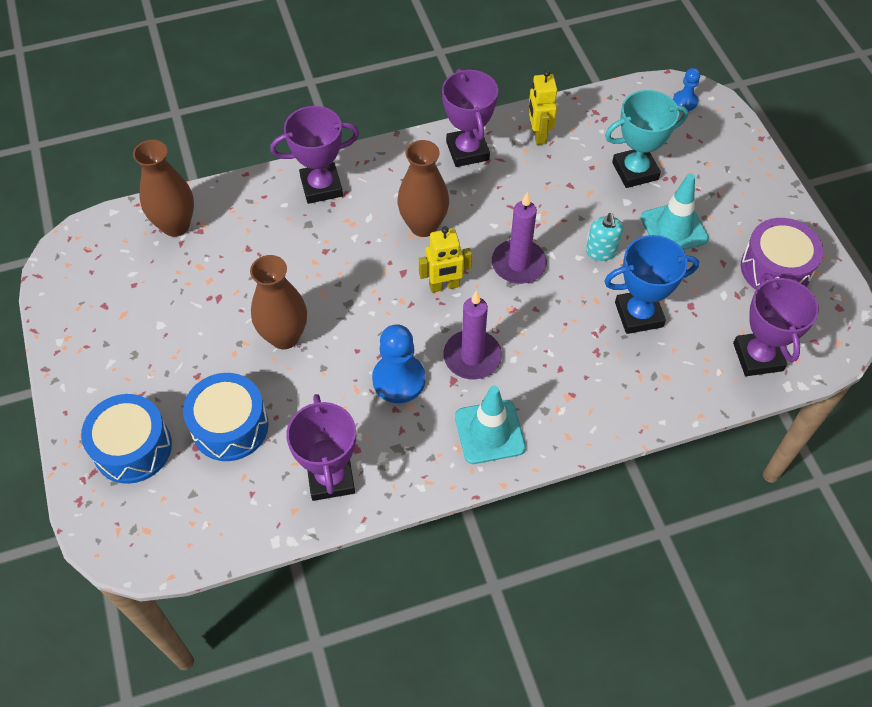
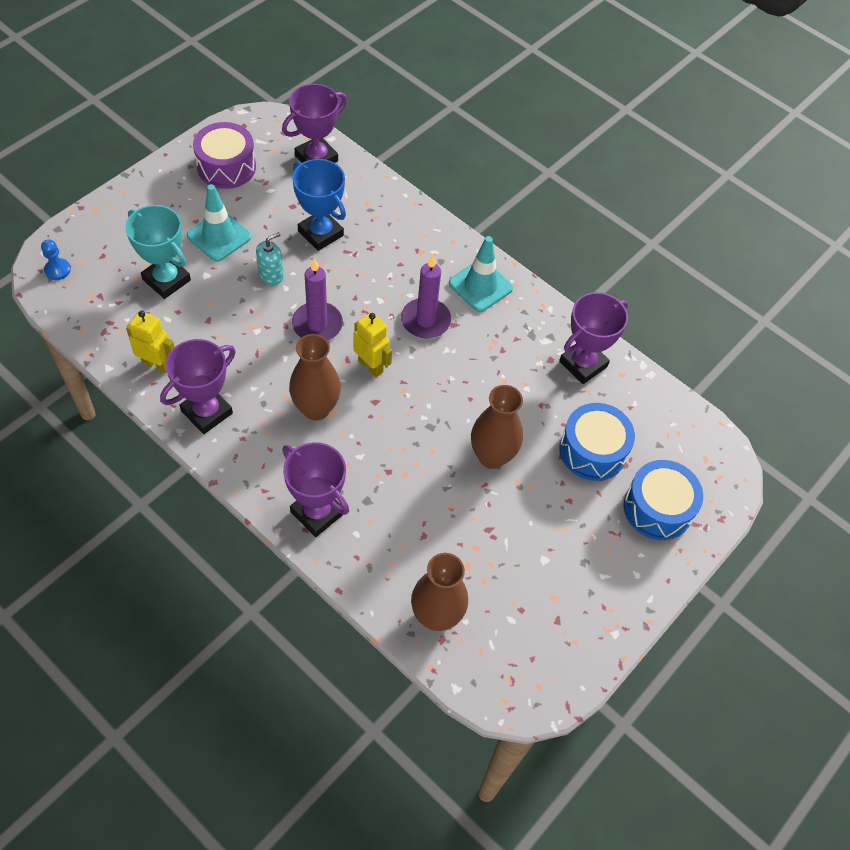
camera: 125 degrees left, 0 degrees up
blue pawn [372,324,425,403] -> none
yellow robot [528,70,557,145] -> yellow robot turned 120 degrees counterclockwise [126,311,175,374]

